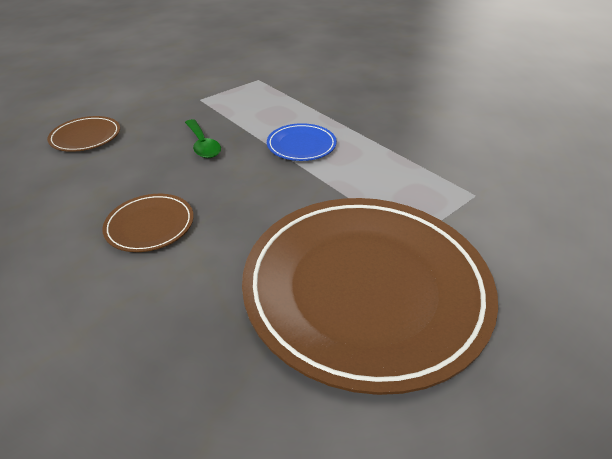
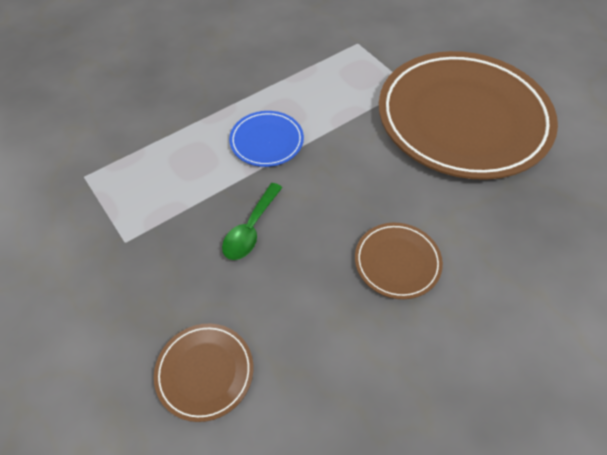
camera: 85 degrees left, 15 degrees up
green spoon [185,119,221,158] -> green spoon turned 135 degrees clockwise [222,183,282,260]

